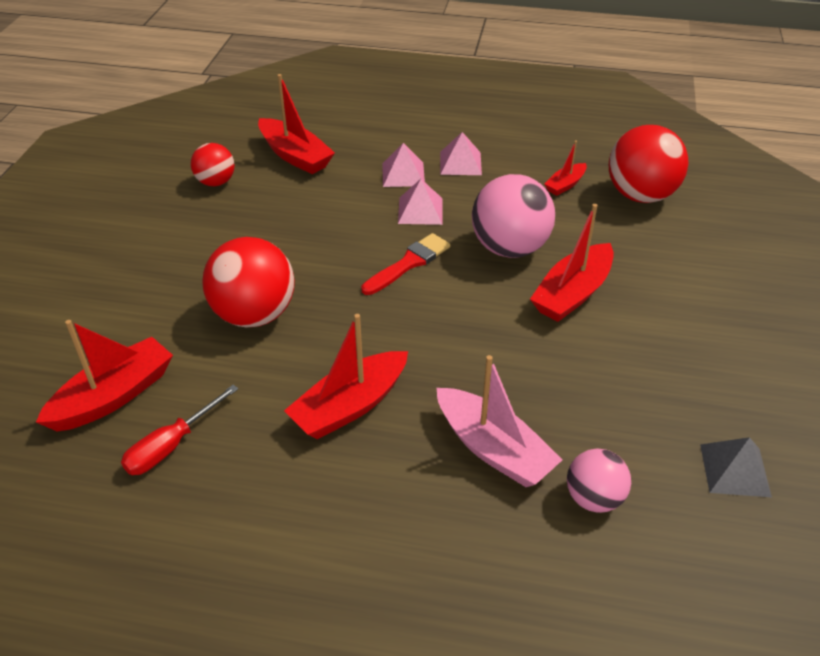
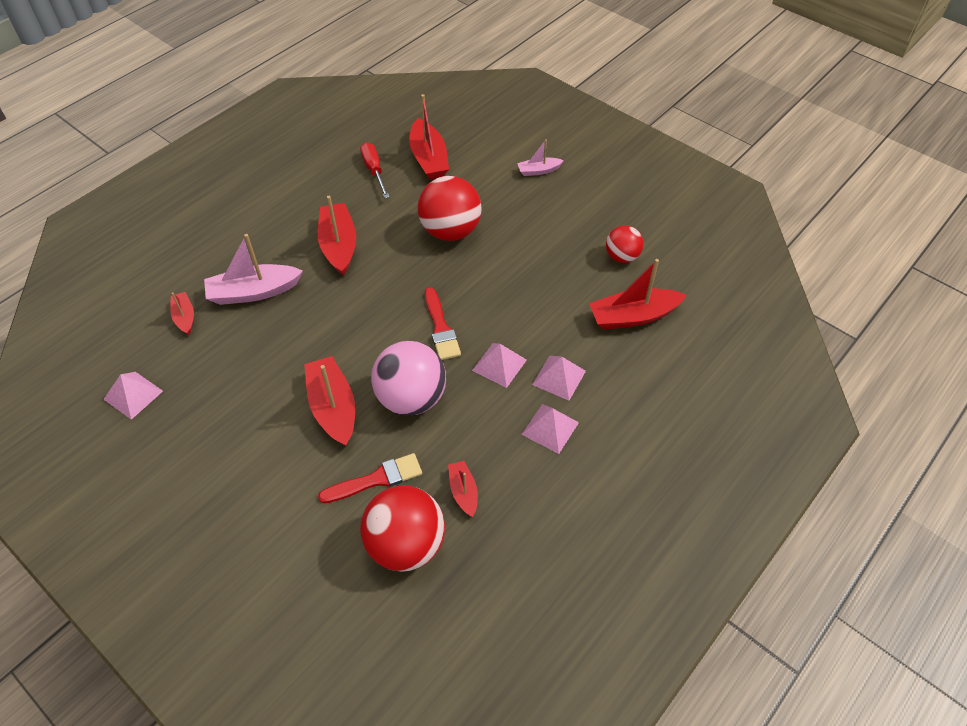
camera: 120 degrees right, 10 degrees up
pink ball [567,449,631,513] -> red boat [170,292,194,335]
grey pyramid [700,437,772,497] -> pink pyramid [103,372,163,420]
none -> red brush [318,453,422,503]
none -> pink boat [517,139,564,176]

